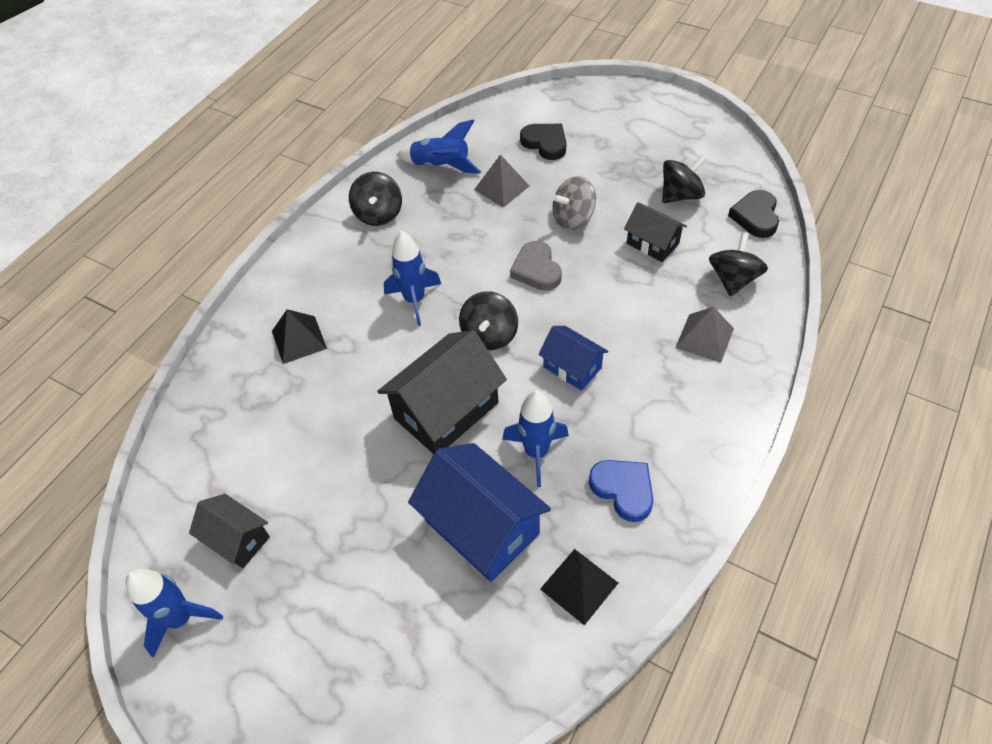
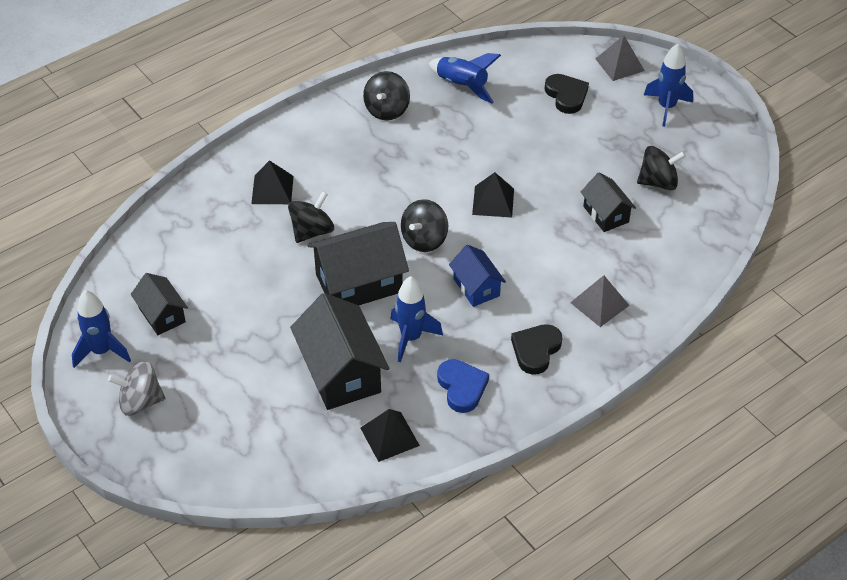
camera: 20 degrees right, 5 degrees down
blue rocket [384,231,441,326] -> blue rocket moved to [644,44,693,127]
blue house [408,443,551,582] -> black house [290,293,390,410]
grey pyramid [474,155,529,208] -> grey pyramid moved to [596,35,645,81]
grey heart [510,241,562,291] -> black pyramid [472,172,514,218]
grey spinning top [552,176,596,231] -> grey spinning top moved to [108,361,165,416]
black spinning top [709,232,768,297] -> black spinning top moved to [288,191,334,243]
black heart [728,190,779,238] -> black heart moved to [511,324,562,375]

